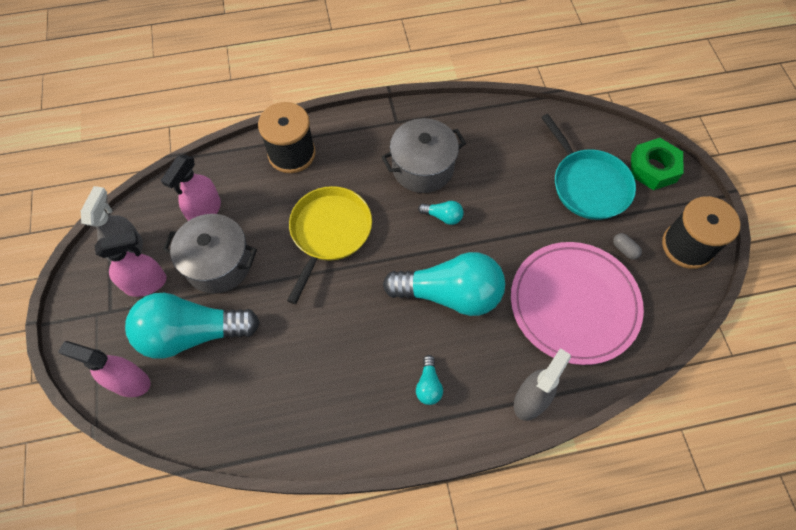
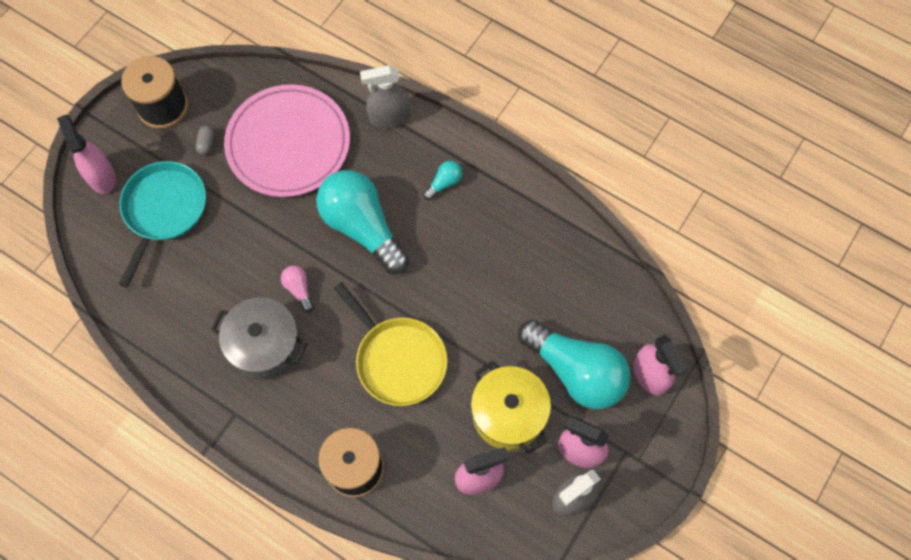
camera: 135 degrees left, 5 degrees up
grey pot [163,214,257,293] -> yellow pot [471,361,551,454]
yellow pan [287,186,372,304] -> yellow pan turned 105 degrees counterclockwise [334,282,447,406]
turquoise light bulb [418,201,464,225] -> pink light bulb [281,265,314,312]
green nut [631,138,684,190] -> pink spray bottle [57,114,116,194]

